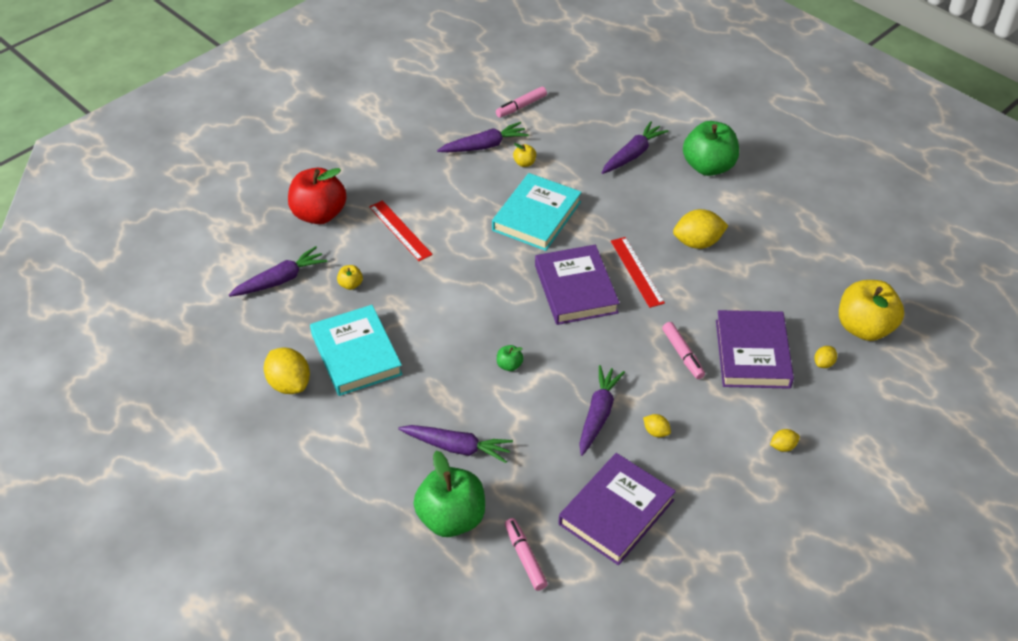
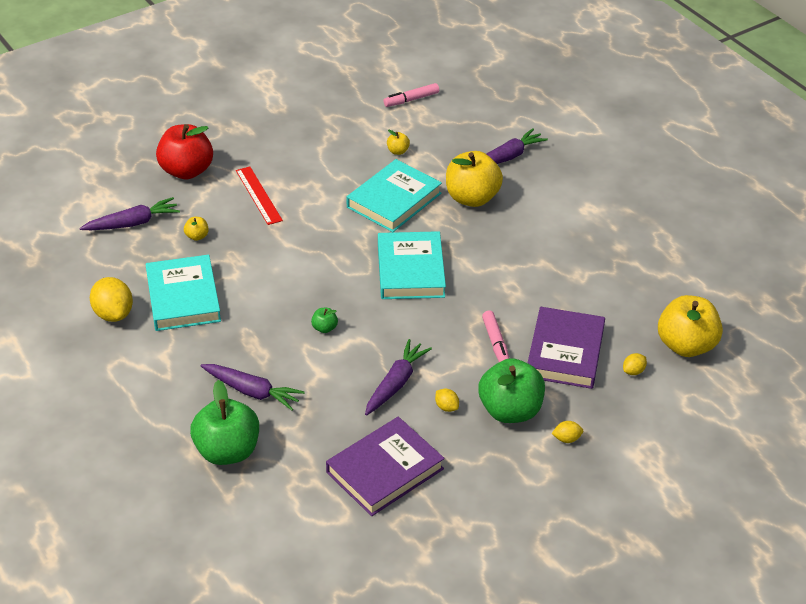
camera: 10 degrees right, 5 degrees down
purple carrot [437,122,529,152] -> none
pink marker [505,518,548,591] -> none
purple book [535,245,620,325] -> turquoise book [378,231,446,299]
red ruler [611,237,665,308] -> none
yellow lemon [673,209,729,249] -> none
green apple [683,121,739,176] -> green apple moved to [478,358,545,423]
none -> yellow apple [446,151,503,207]

